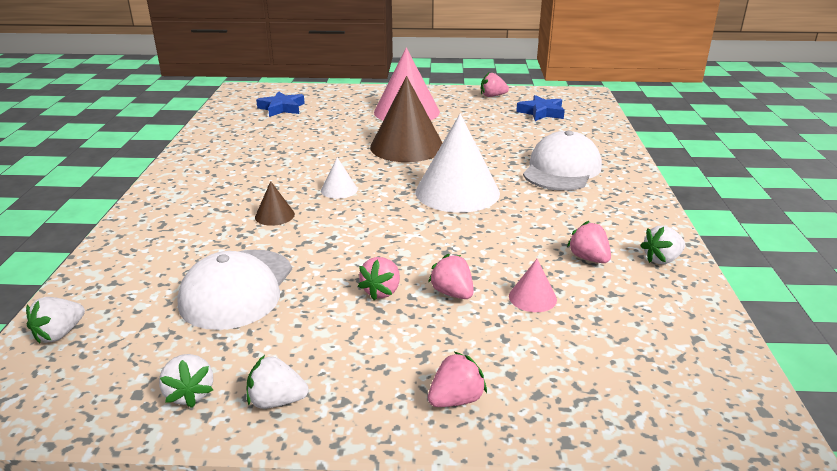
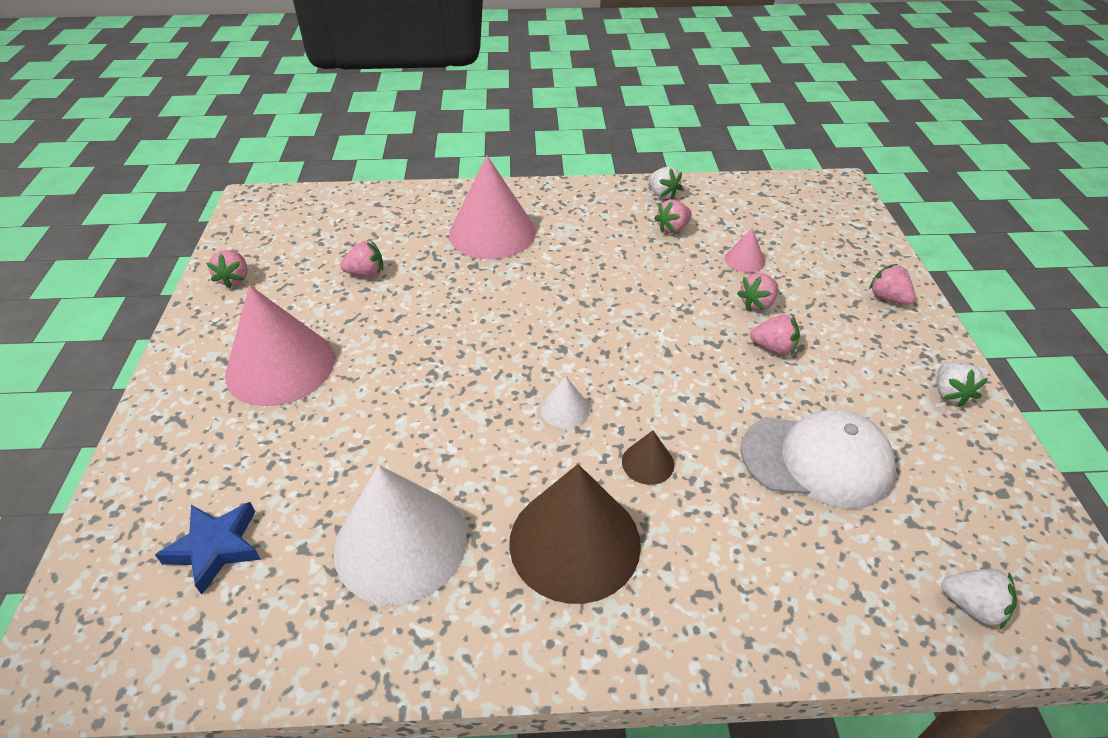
camera: 95 degrees left, 15 degrees up
white strawberry [159,354,213,408] -> none
brown cone [370,76,442,162] -> brown cone moved to [509,464,641,604]
white cone [415,114,500,213] -> white cone moved to [334,465,467,605]
blue star [516,95,565,121] -> none
white cap [523,131,602,191] -> pink cone [449,156,536,259]
none -> pink strawberry [340,240,383,277]

